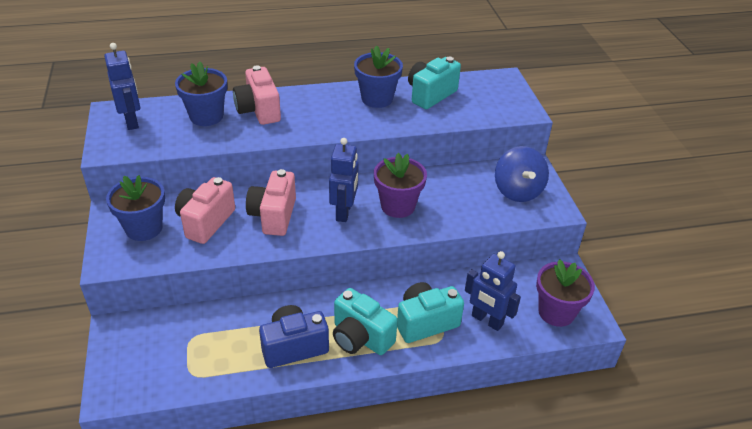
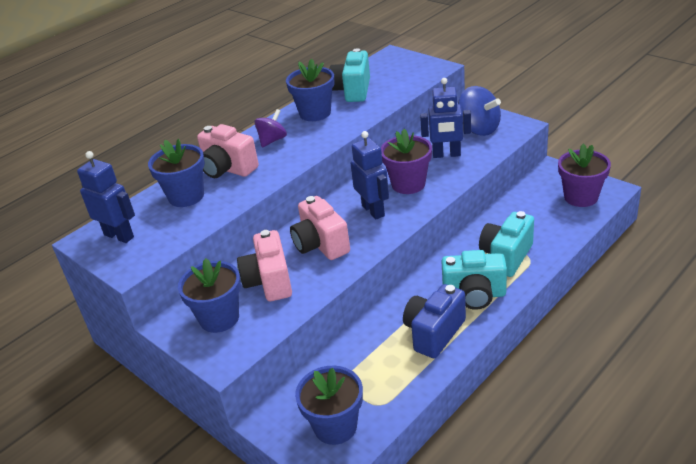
camera: 30 degrees left, 5 degrees down
blue robot [465,251,521,331] -> blue robot moved to [420,78,471,158]
none -> purple spinning top [254,109,287,147]
none -> blue flower pot [295,365,363,445]

